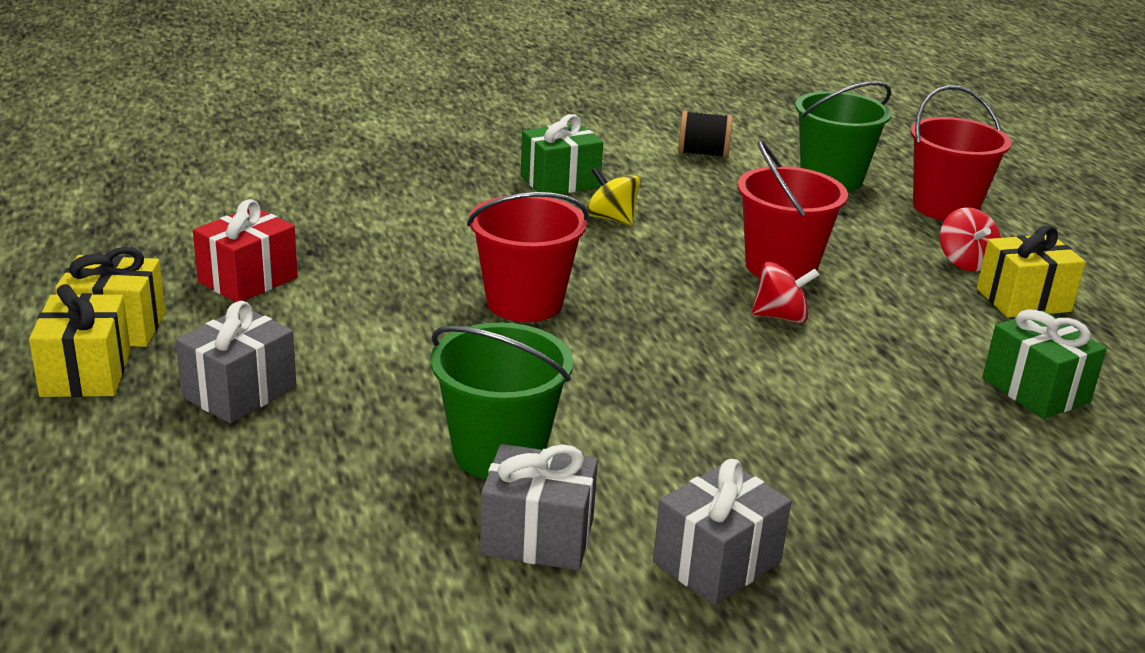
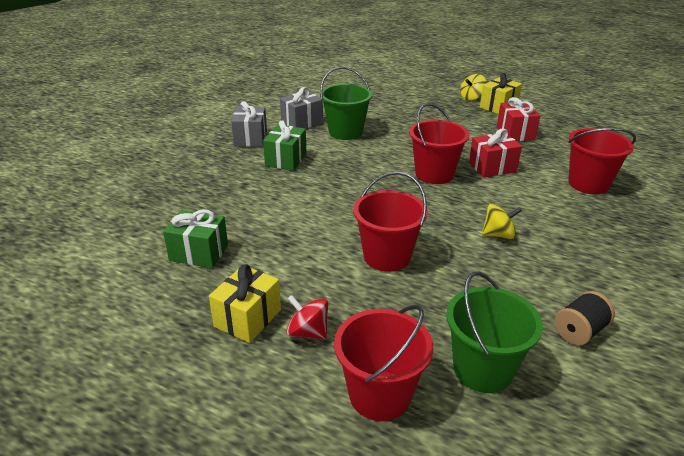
camera: 135 degrees right, 5 degrees up
yellow gift [29,284,131,397] -> yellow spinning top [460,74,487,100]
grey gift [175,301,296,424] -> none
green gift [521,114,603,194] -> green gift moved to [263,120,307,171]
red spinning top [751,261,819,323] -> none
none -> red gift [469,129,522,177]
none -> red bucket [568,128,636,194]

